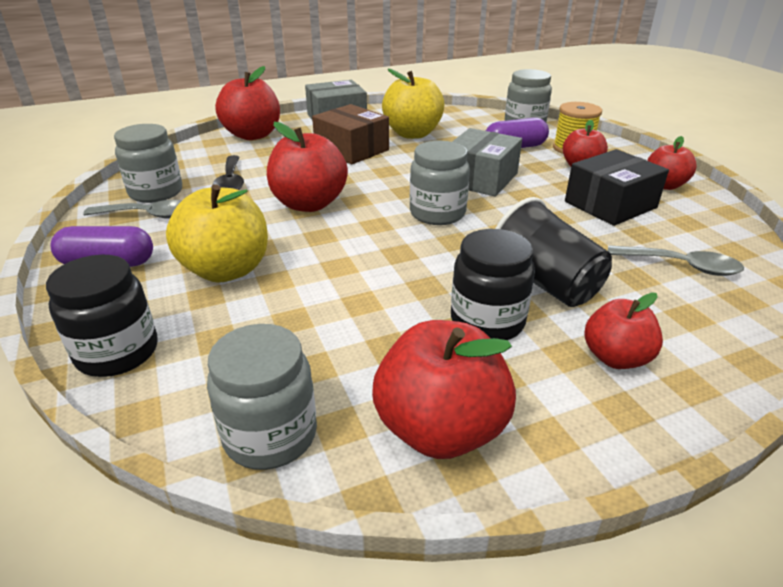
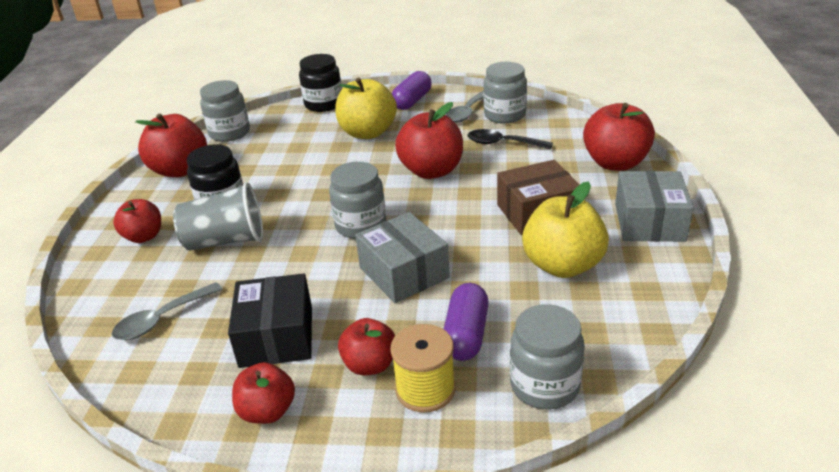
camera: 120 degrees right, 0 degrees up
black cup [495,197,612,307] -> grey cup [173,182,263,251]

